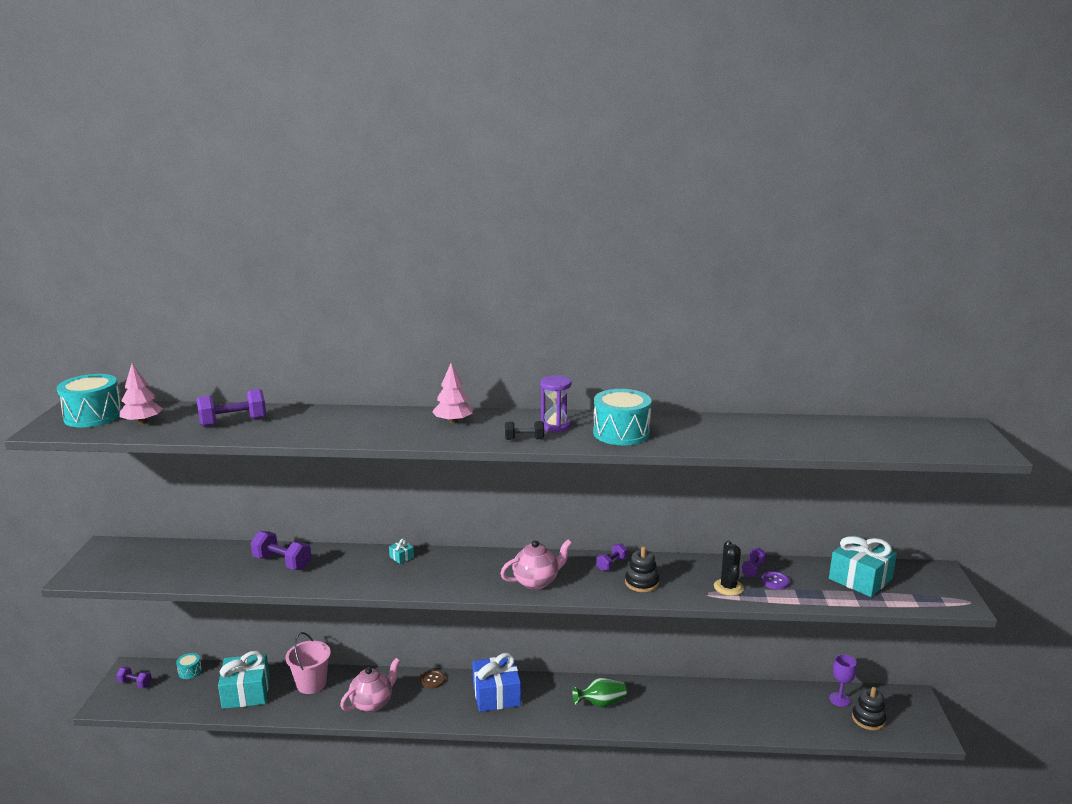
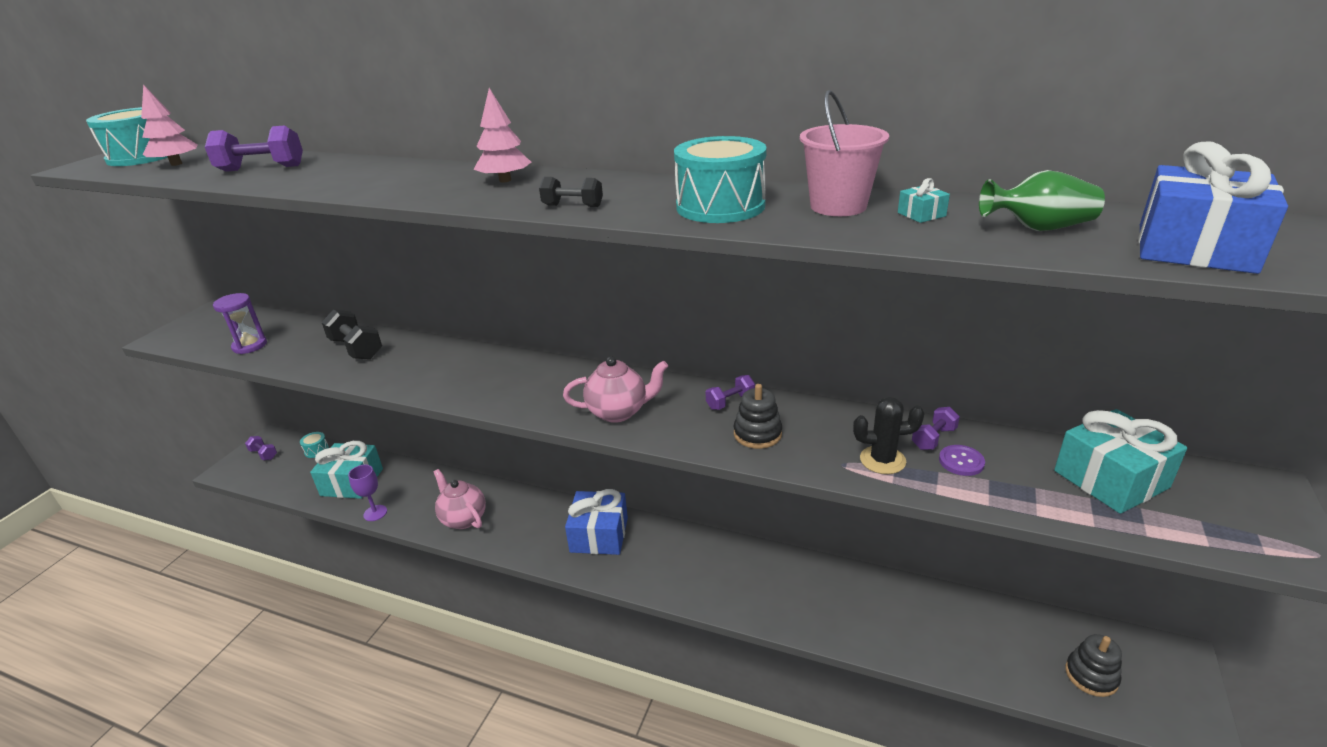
camera: 20 degrees right, 10 degrees up
purple dumbbell [251,531,312,570] -> black dumbbell [322,309,382,360]
pink bucket [285,632,331,694] -> pink bucket moved to [800,90,889,216]
pink teapot [340,658,400,712] -> pink teapot turned 105 degrees counterclockwise [434,469,486,529]
turquoise gift [389,538,414,564] -> turquoise gift moved to [898,178,950,223]
brown button [420,670,445,689] -> none
purple hourglass [540,375,571,432] -> purple hourglass moved to [213,293,267,354]
green vase [572,678,627,707] -> green vase moved to [979,170,1105,231]
black cactus [714,541,744,596] -> black cactus turned 75 degrees clockwise [853,397,924,474]
purple goblet [829,654,857,707] -> purple goblet moved to [348,465,387,521]
none -> blue gift [1138,141,1288,274]

